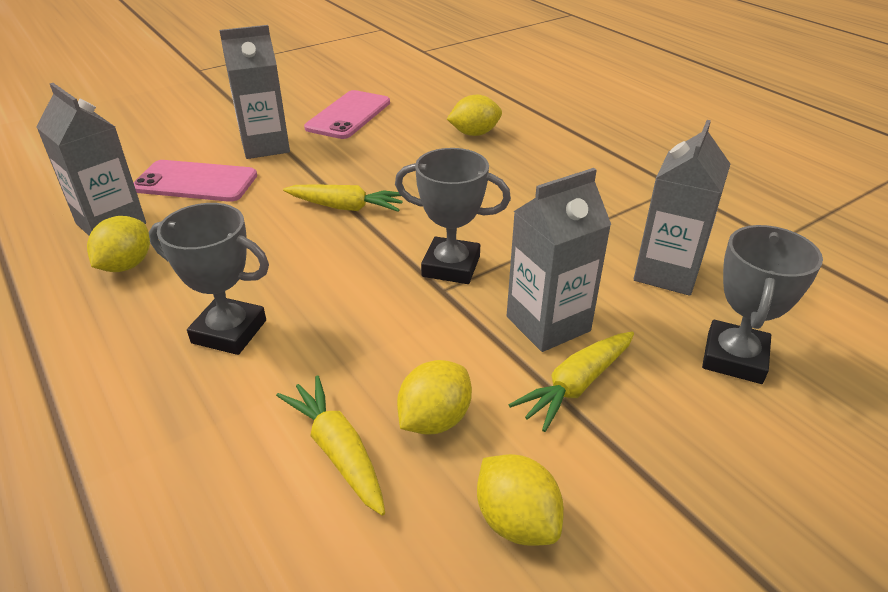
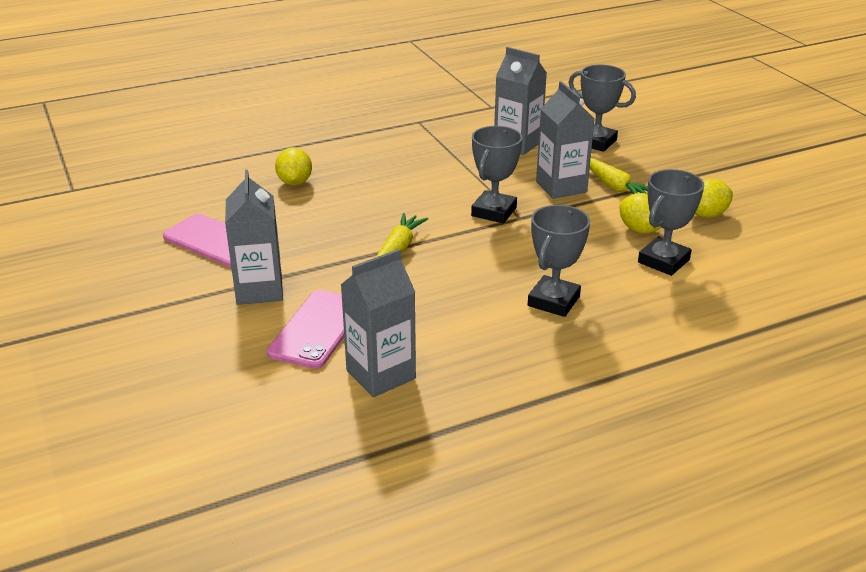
camera: 80 degrees left, 5 degrees down
yellow lemon [87,216,150,272] -> none
yellow carrot [276,375,385,515] -> grey trophy [638,169,705,276]

